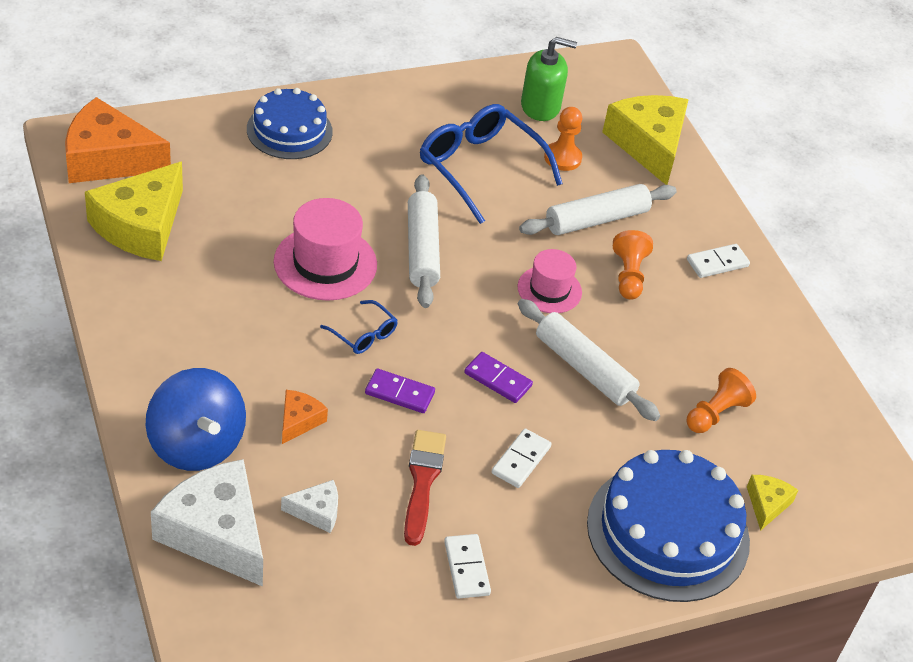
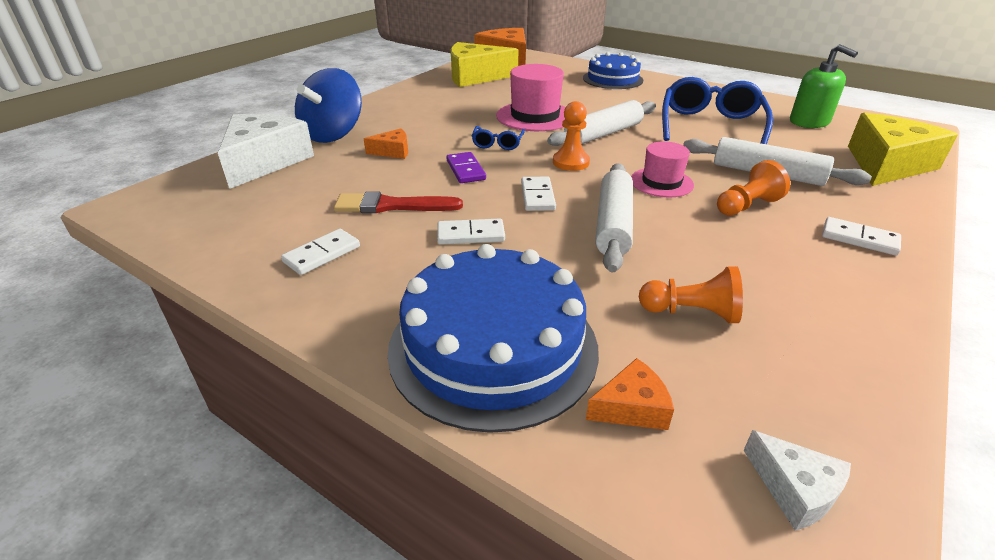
camera: 60 degrees right, 10 degrees down
white cheese [281,480,338,533] -> white cheese moved to [743,430,851,531]
red brush [404,430,446,546] -> red brush turned 150 degrees counterclockwise [334,191,463,213]
purple domino [464,352,533,403] -> white domino [521,177,556,211]
orange pawn [544,107,582,171] -> orange pawn moved to [553,101,590,171]
yellow cheese [747,475,798,531] -> orange cheese [586,358,674,430]

